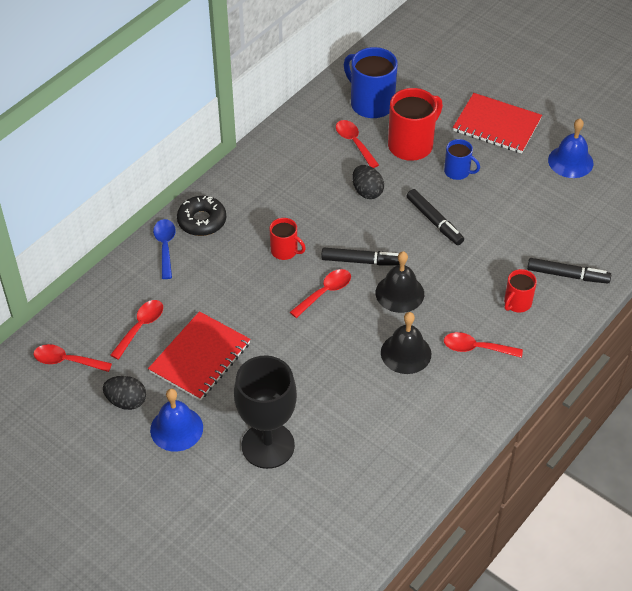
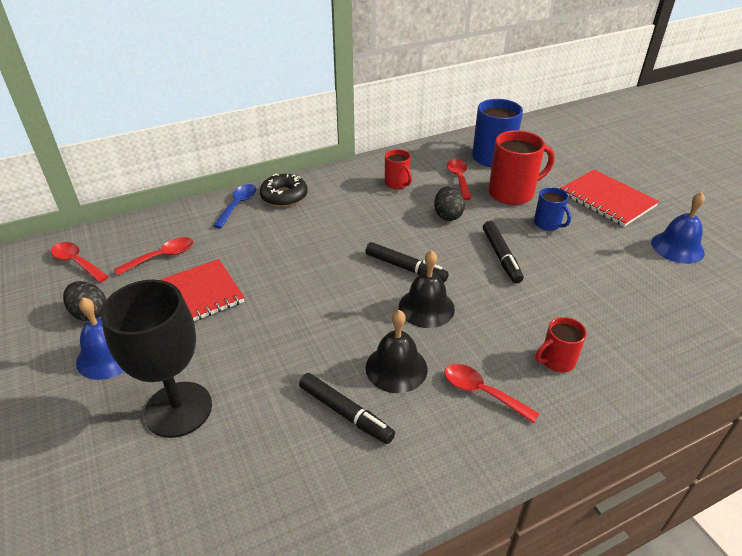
camera: 25 degrees right, 10 degrees down
red mug [270,218,306,260] -> red mug moved to [385,149,412,189]
red spoon [290,269,351,318] -> none
black marker [527,258,611,283] -> black marker moved to [299,373,395,444]

